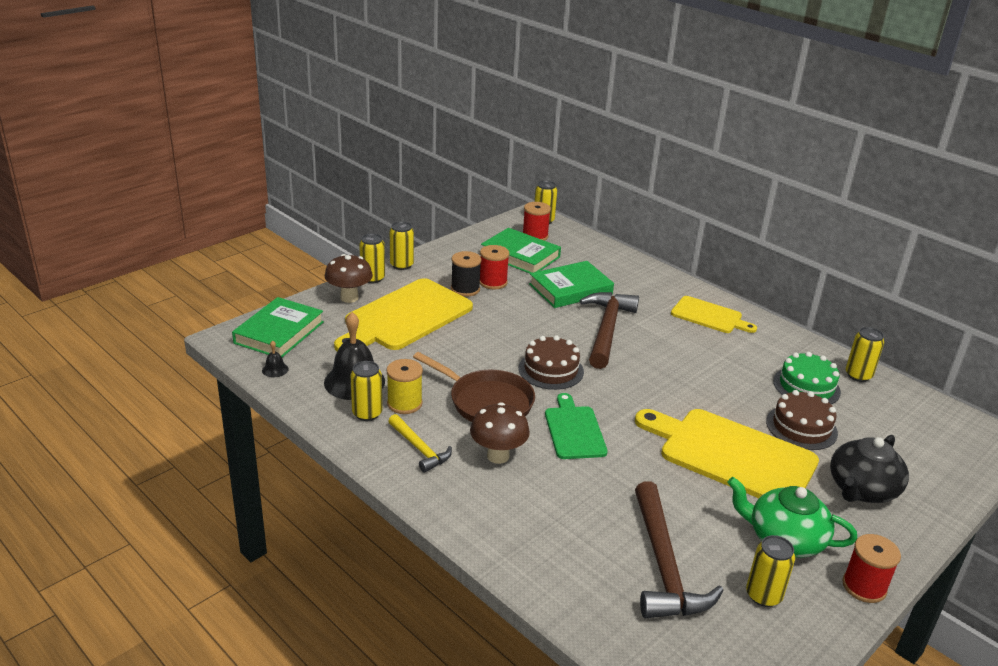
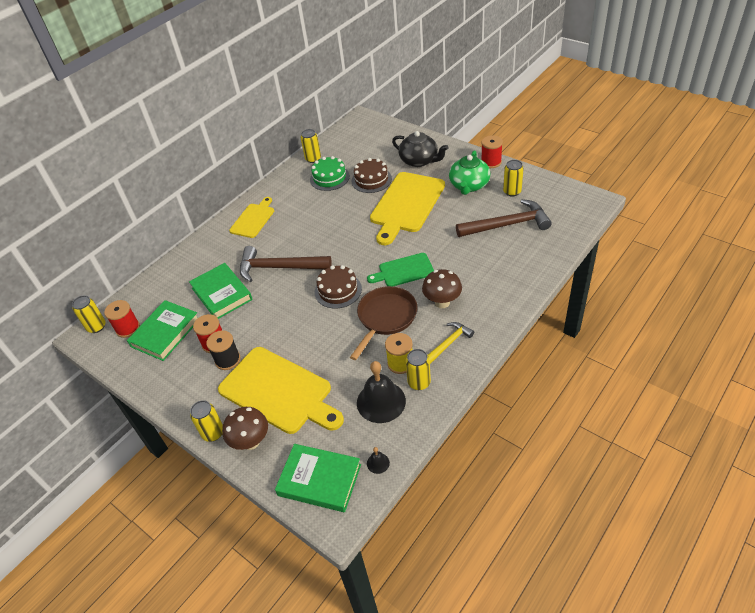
camera: 90 degrees left, 15 degrees up
yellow can [390,221,414,270] -> none

